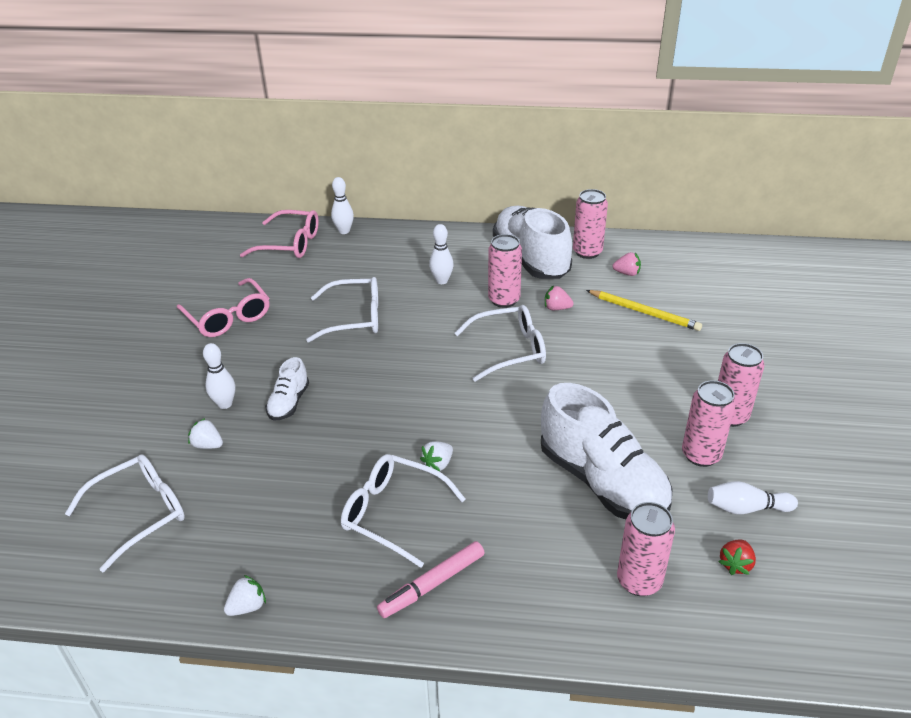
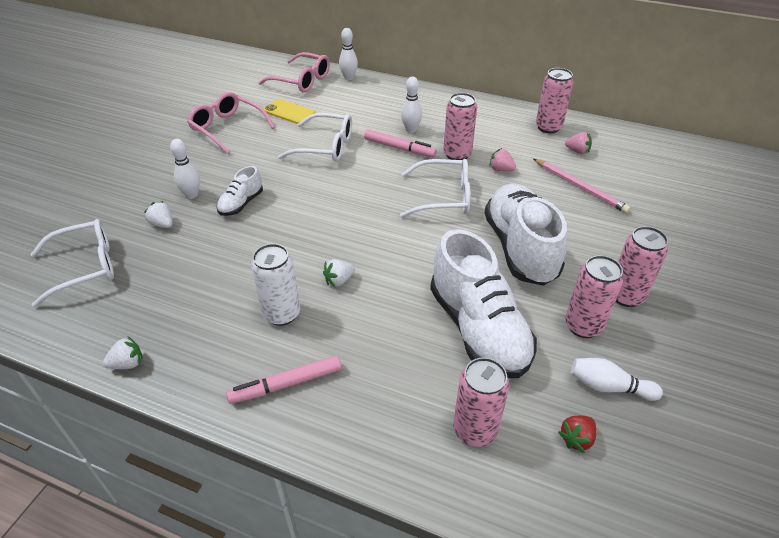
camera: 15 degrees right, 5 degrees up
pink glasses [177,278,269,337] -> pink glasses turned 150 degrees clockwise [187,92,275,154]
white glasses [341,454,466,568] -> white can [251,244,300,326]
white shoe [493,205,572,279] -> white shoe moved to [484,183,567,286]
yellow pencil [586,290,702,331] -> pink pencil [534,159,631,213]
none -> yellow phone [264,99,315,124]
none -> pink marker [364,129,437,157]

